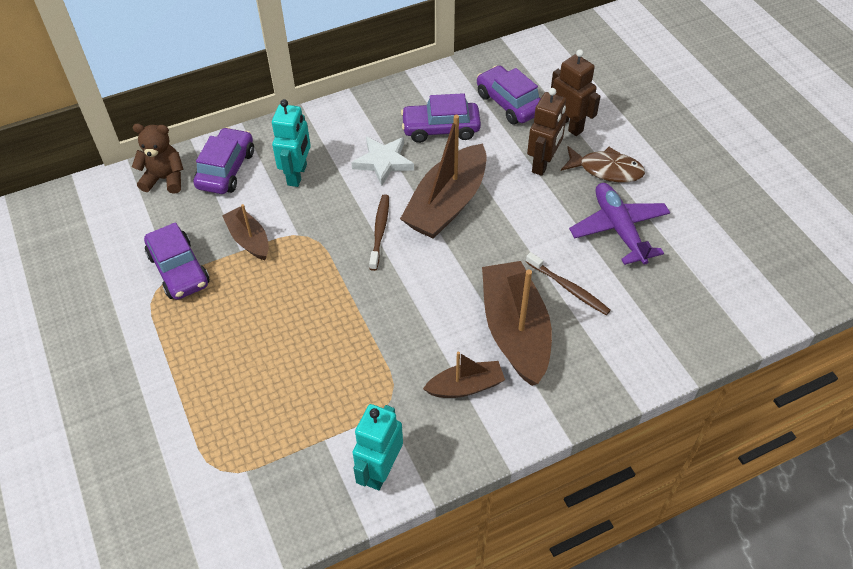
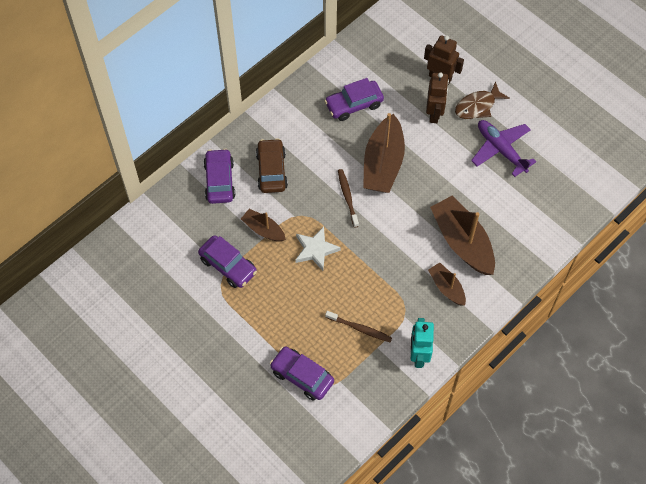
camera: 20 degrees left, 10 degrees up
brown teddy bear [132,124,183,194] -> none
turquoise robot [272,99,311,187] -> brown car [256,138,288,193]
white star [351,137,414,186] -> white star moved to [295,226,341,271]
brown boat [423,352,505,398] -> brown boat turned 90 degrees counterclockwise [428,262,466,306]
purple car [477,65,541,124] -> purple car moved to [270,346,334,401]
brown toothbrush [526,252,611,315] -> brown toothbrush moved to [325,311,392,342]
brown fish [561,146,645,183] -> brown fish turned 150 degrees clockwise [455,81,510,119]

